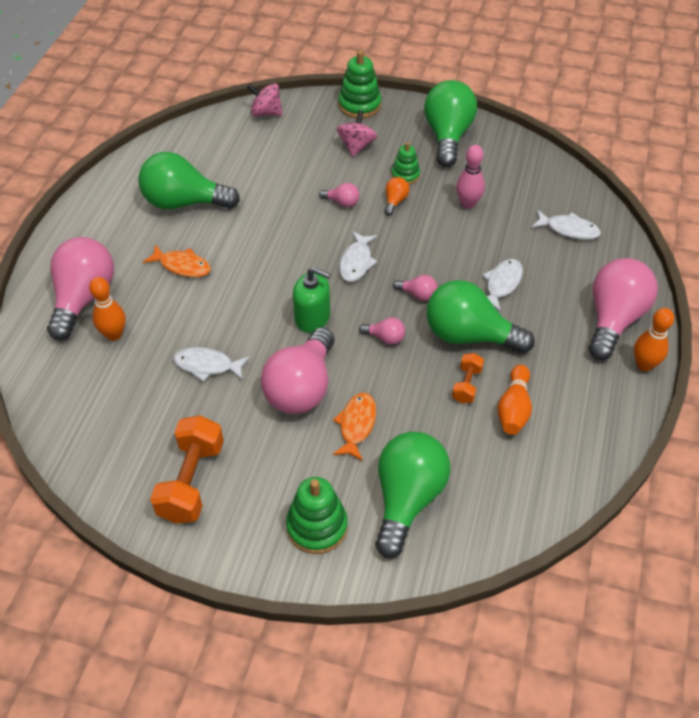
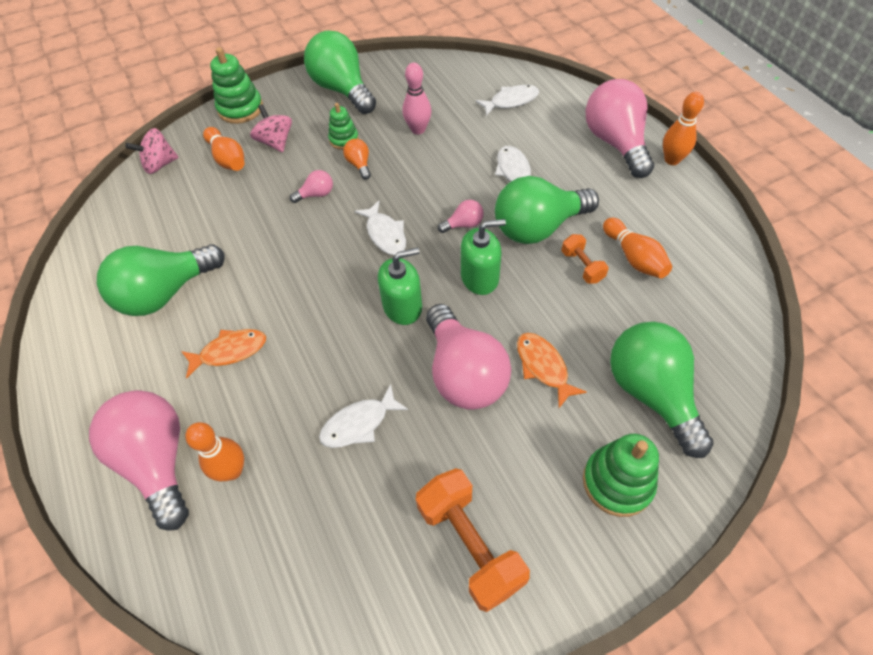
camera: 40 degrees left, 5 degrees up
pink light bulb [359,317,405,345] -> green soap dispenser [461,219,506,295]
none -> orange bowling pin [203,127,244,171]

